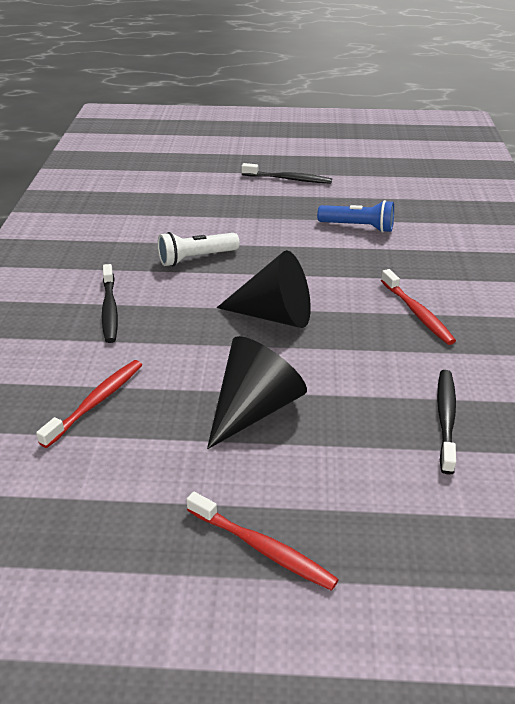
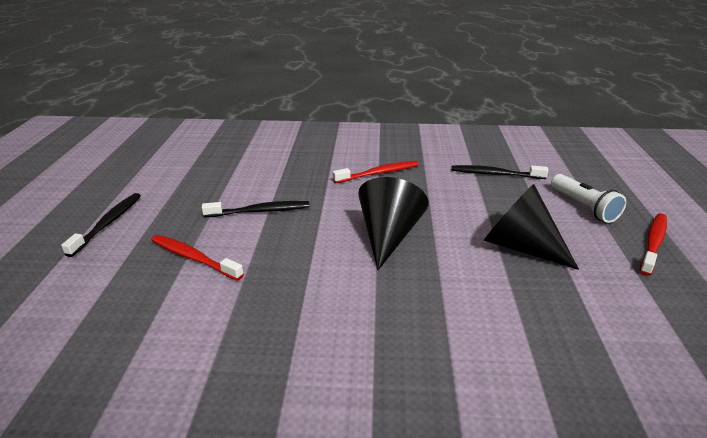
camera: 90 degrees left, 5 degrees down
red toothbrush [36,360,142,448] -> red toothbrush moved to [151,235,244,281]
black toothbrush [102,264,118,343] -> black toothbrush moved to [202,201,310,217]
white flashlight [157,232,240,266] -> white flashlight moved to [551,174,626,223]
blue flashlight [317,200,394,233] -> none

